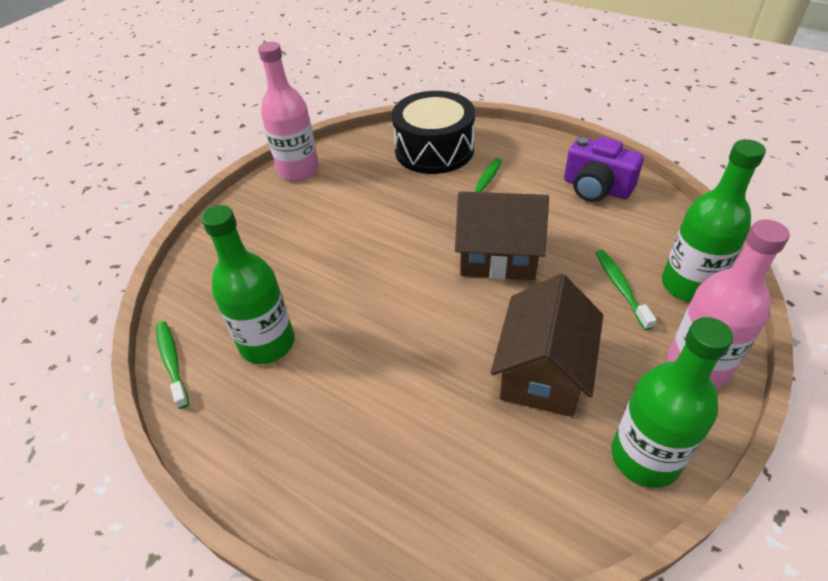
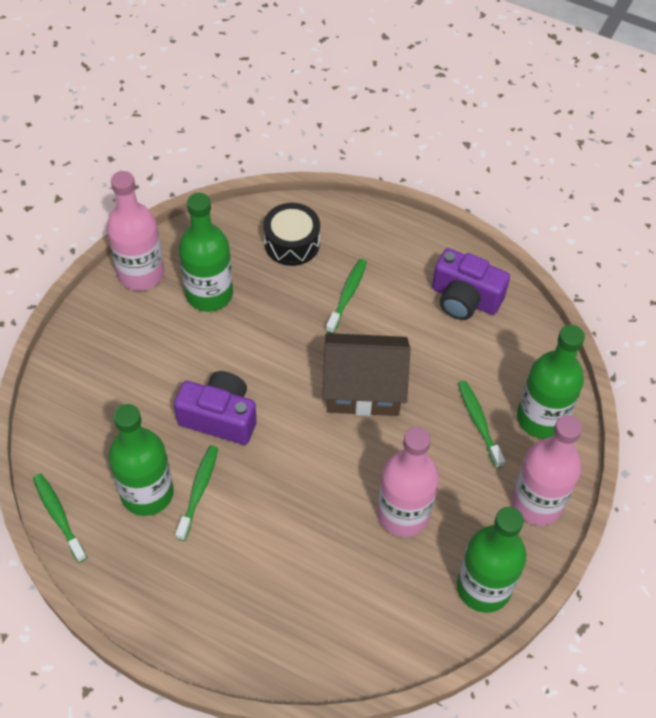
camera: 10 degrees left, 10 degrees up
black drum [392,91,475,174] -> black drum [263,203,320,266], size x0.63
brown house [491,274,603,417] -> pink bottle [377,427,439,537]
none -> purple camera [174,371,257,445]
none -> green toothbrush [175,445,218,541]
none -> green bottle [179,193,233,312]

